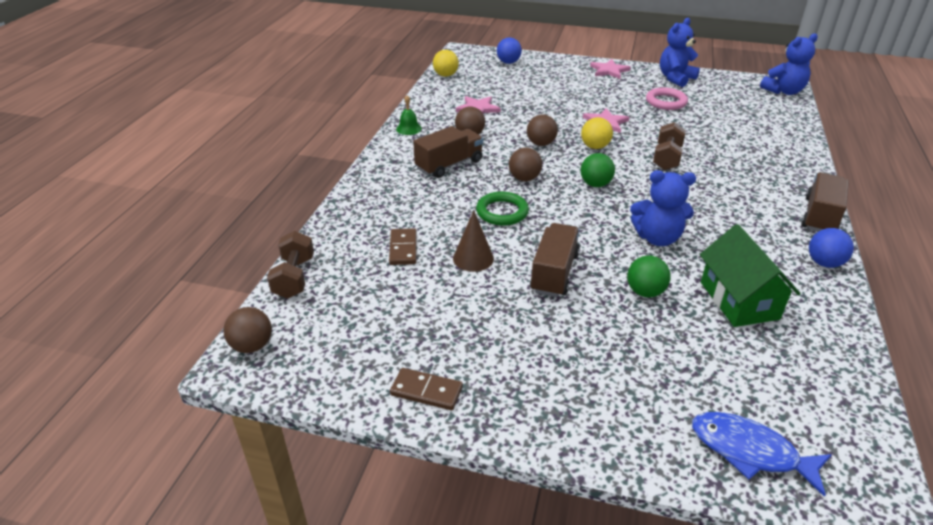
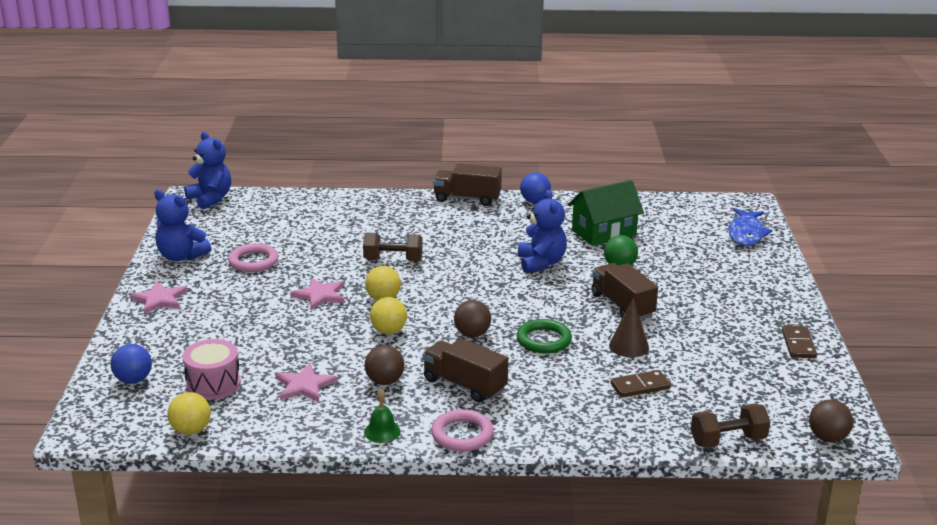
camera: 105 degrees left, 10 degrees down
brown ball [527,115,558,146] -> yellow ball [370,297,407,334]
brown truck [530,223,580,297] -> brown truck turned 60 degrees clockwise [591,263,658,320]
green ball [581,153,615,187] -> none
none -> pink drum [182,339,241,400]
none -> pink ring [431,409,494,452]

